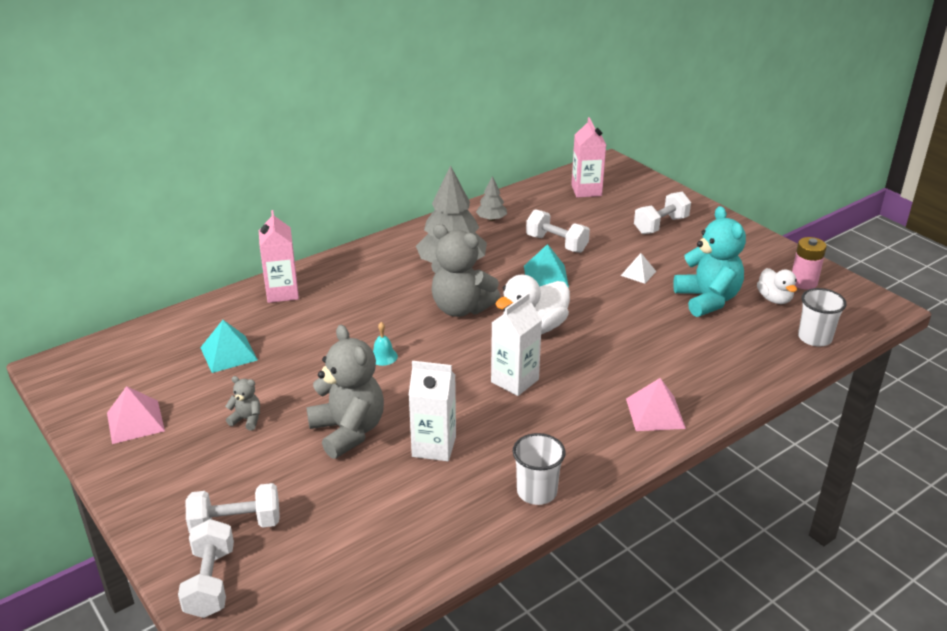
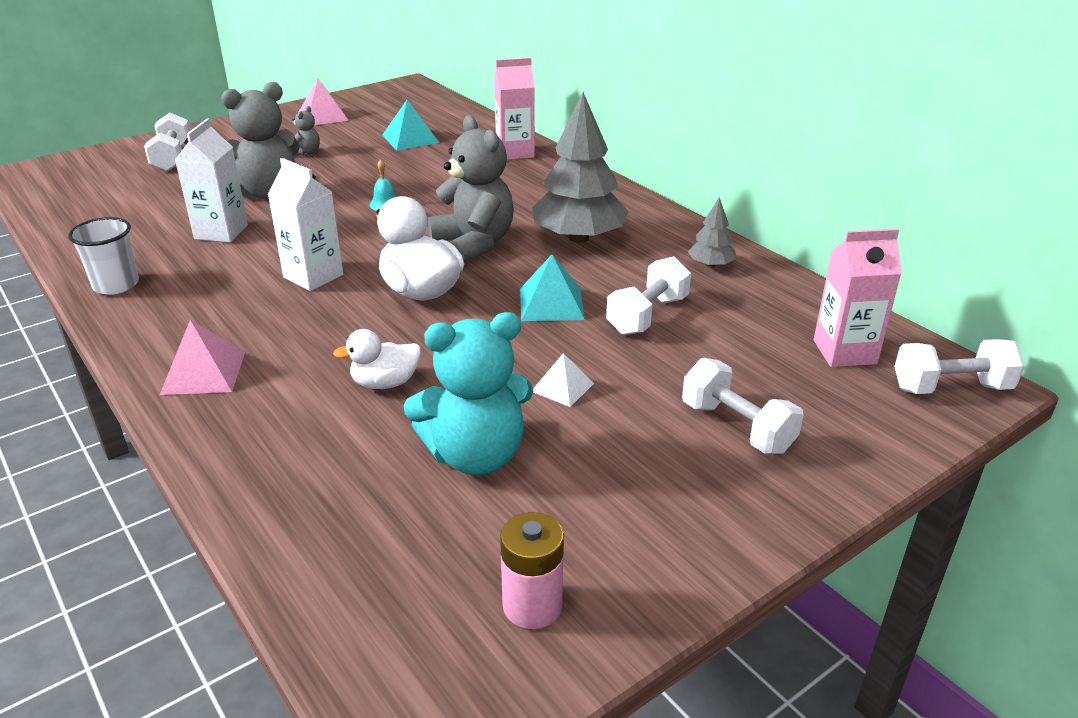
camera: 90 degrees right, 0 degrees up
white dumbbell [178,519,234,618] -> white dumbbell moved to [894,339,1025,394]
grey teddy bear [431,224,500,317] -> grey teddy bear turned 120 degrees clockwise [428,115,514,262]
white duck [757,268,797,304] -> white duck moved to [333,329,421,389]
white cup [798,288,847,346] -> none

